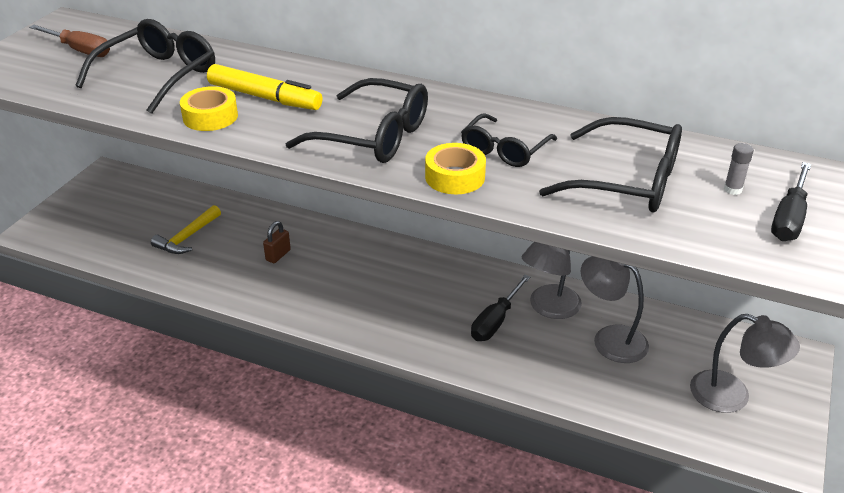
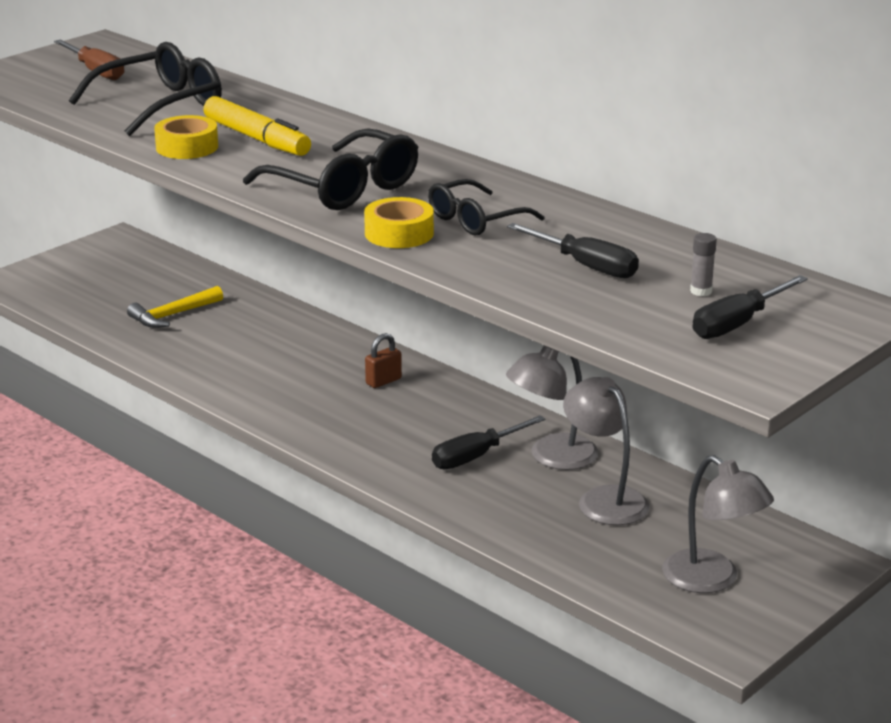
camera: 20 degrees right, 10 degrees down
brown padlock [263,221,291,263] -> brown padlock moved to [365,333,402,388]
black glasses [539,117,682,213] -> black screwdriver [507,223,639,278]

